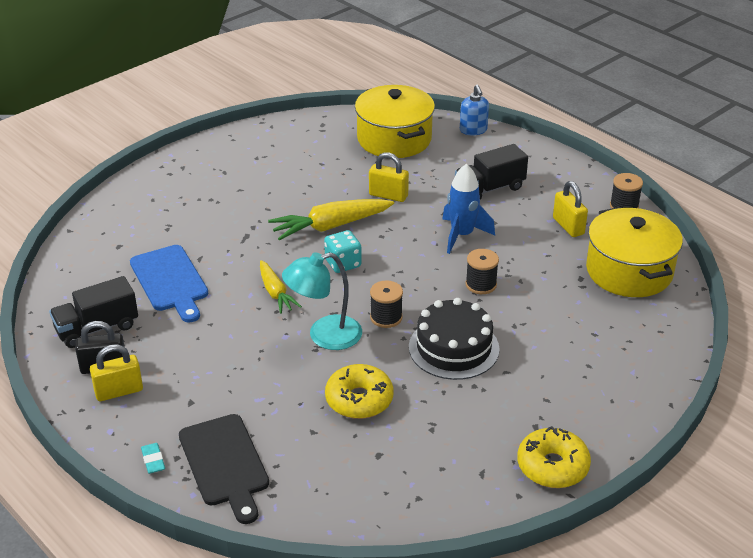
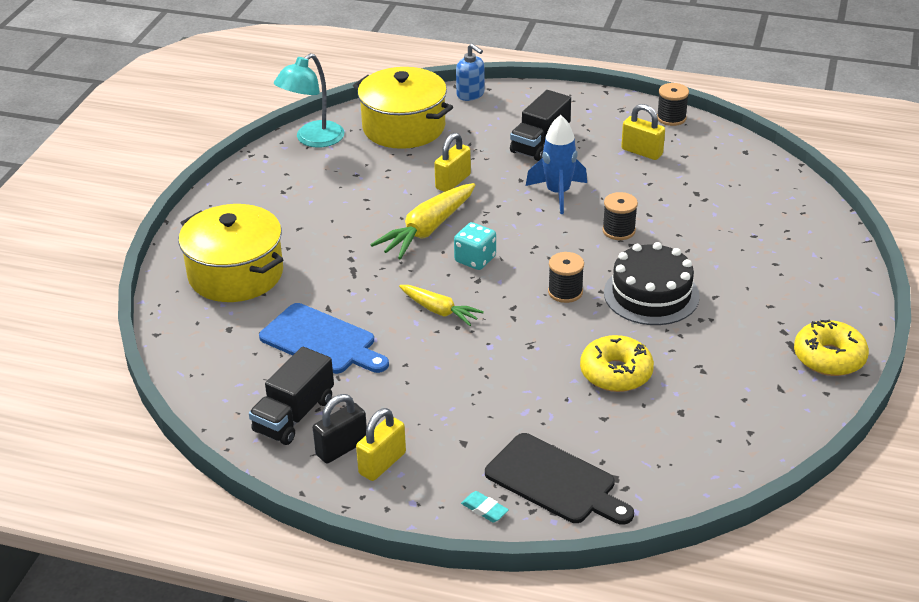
camera: 30 degrees left, 0 degrees up
turquoise lamp [282,252,362,350] -> turquoise lamp moved to [274,53,344,147]
yellow padlock [369,152,409,202] -> yellow padlock turned 45 degrees counterclockwise [434,133,471,192]
yellow pot [586,207,683,297] -> yellow pot moved to [179,204,284,302]

